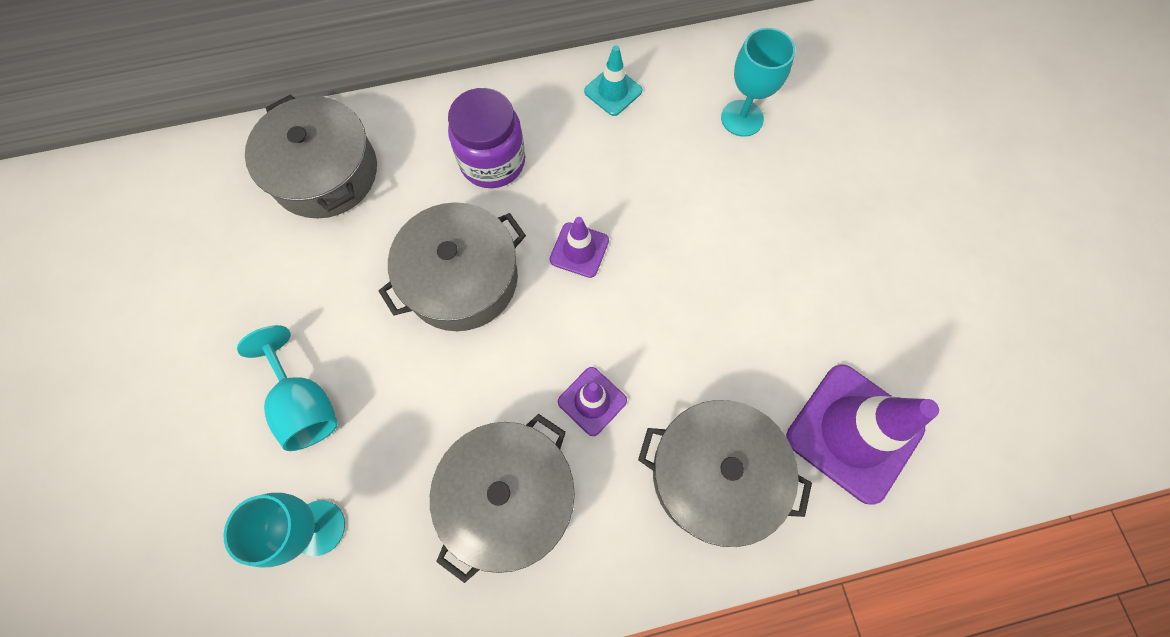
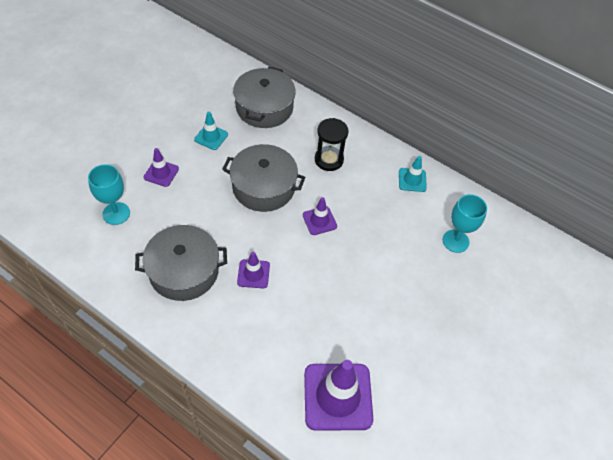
camera: 45 degrees right, 15 degrees down
turquoise goblet [237,325,338,451] -> purple traffic cone [144,148,179,187]
purple jar [448,88,525,188] -> black hourglass [315,118,349,171]
grey pot [638,400,812,547] -> none
none -> turquoise traffic cone [194,112,228,150]

